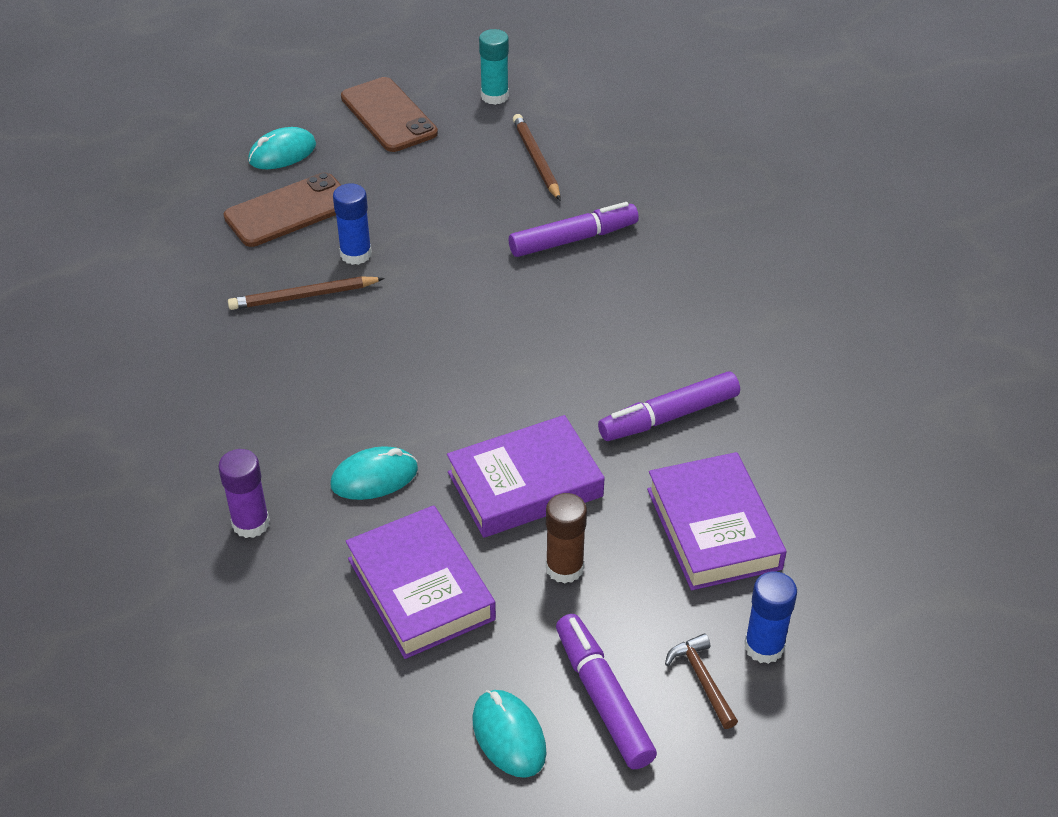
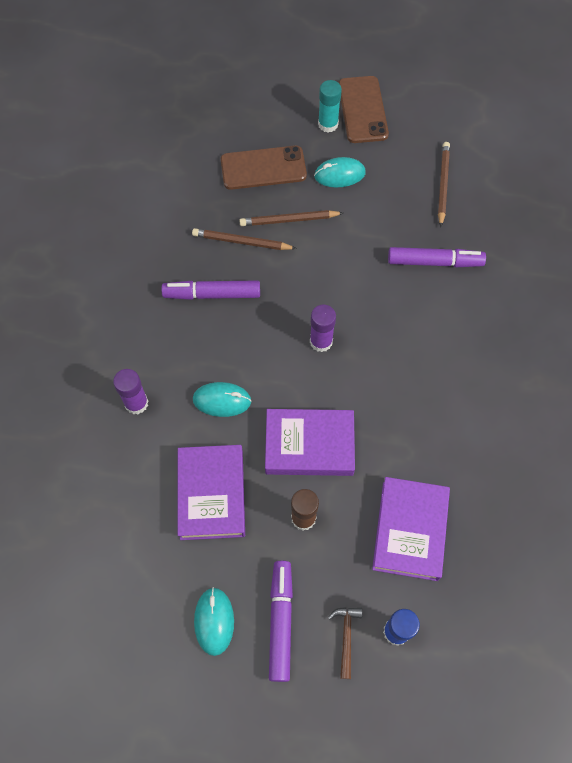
camera: 25 degrees right, 20 degrees up
turquoise mouse [248,127,316,169] -> turquoise mouse moved to [314,157,366,187]
blue glue stick [333,183,372,265] -> brown pencil [239,210,343,226]
turquoise glue stick [479,29,509,105] -> turquoise glue stick moved to [318,80,342,133]
purple marker [598,371,740,441] -> purple marker moved to [161,280,260,300]
none -> purple glue stick [310,305,336,352]

